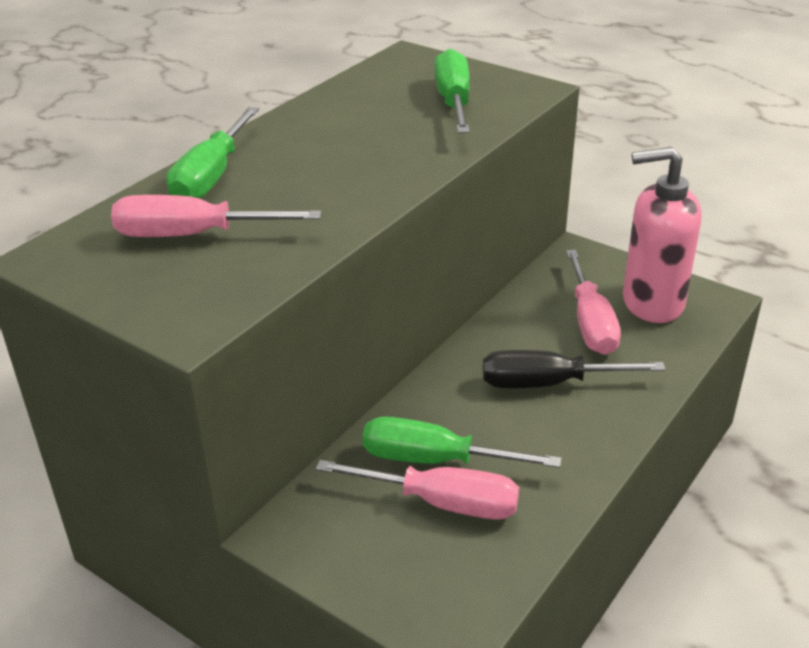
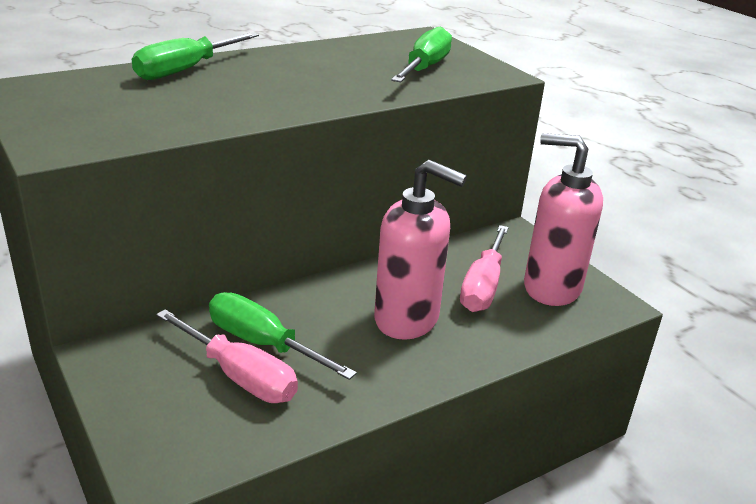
camera: 20 degrees right, 5 degrees down
pink screwdriver [111,195,322,237] -> none
black screwdriver [483,350,666,388] -> pink soap dispenser [374,160,467,340]

